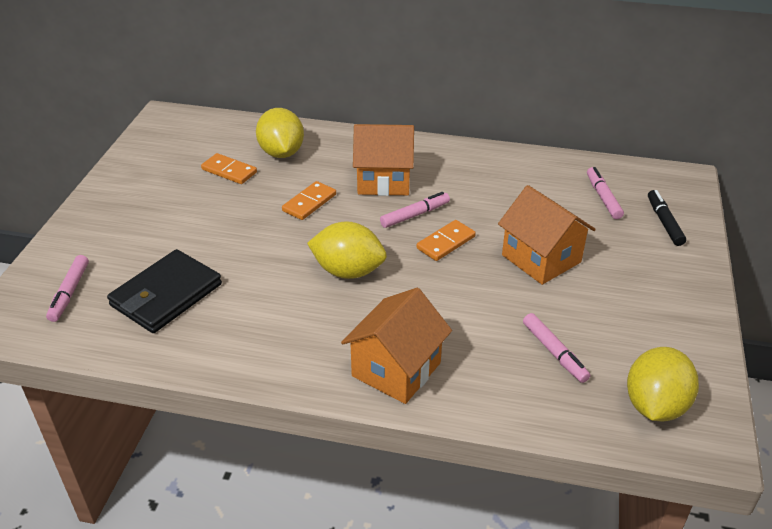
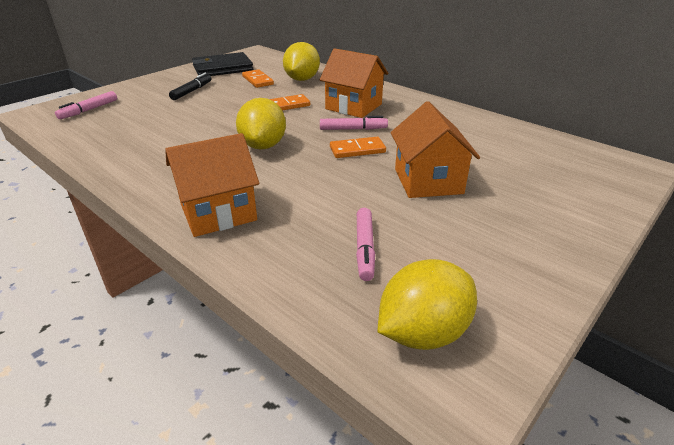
camera: 30 degrees right, 5 degrees down
black wallet [107,249,222,333] -> black wallet moved to [192,52,253,76]
yellow lemon [307,221,387,279] -> yellow lemon turned 45 degrees clockwise [236,98,286,150]
pink marker [587,167,624,219] -> none
black marker [648,190,686,246] -> black marker moved to [169,73,212,100]

